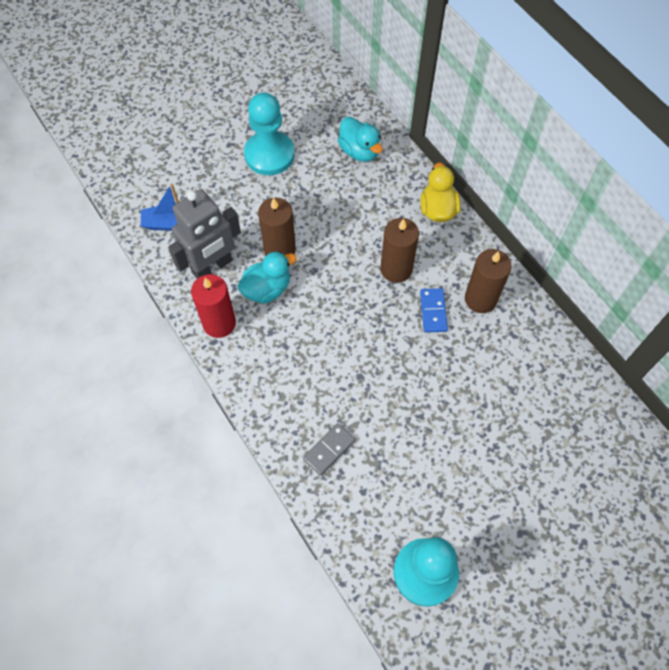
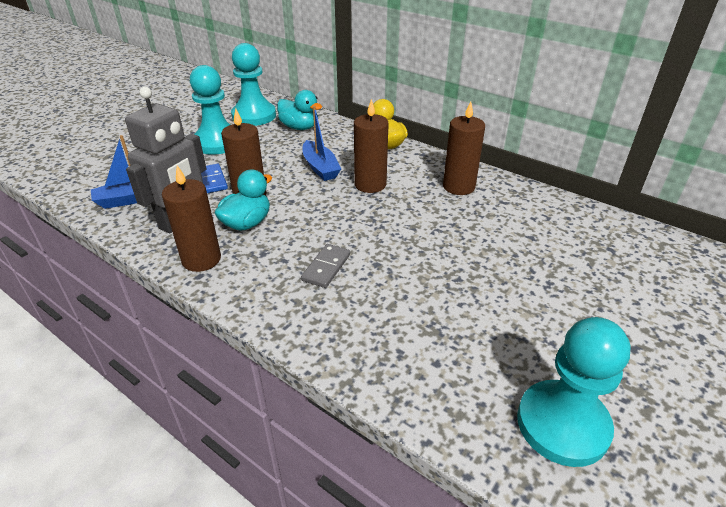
camera: 20 degrees left, 25 degrees down
red candle [191,274,236,338] -> brown candle [162,165,221,272]
grey domino [303,423,355,476] -> grey domino moved to [301,244,350,288]
blue domino [420,288,448,333] -> blue domino moved to [201,164,228,193]
none -> turquoise pawn [231,43,276,126]
none -> blue boat [302,106,341,181]

